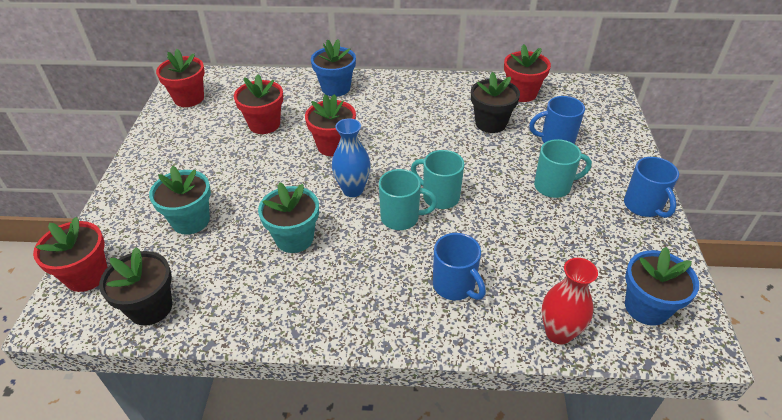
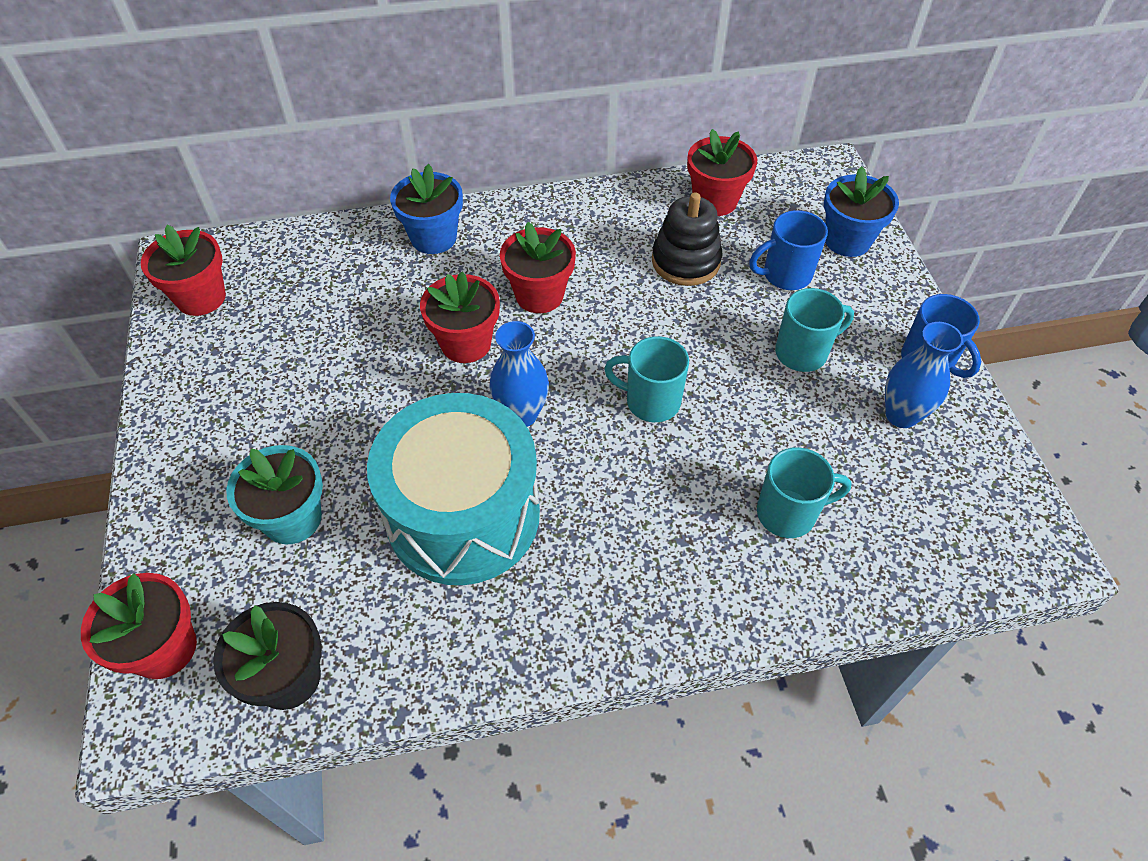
camera: 15 degrees left, 10 degrees up
red flower pot [234,74,283,134] -> red flower pot moved to [500,222,576,313]
turquoise flower pot [258,182,319,253] -> turquoise drum [367,393,540,585]
turquoise mug [379,169,438,230] -> turquoise mug moved to [757,447,852,538]
blue mug [433,233,486,300] -> none
black flower pot [471,72,520,133] -> black stacking toy [652,192,723,286]
red vase [541,258,598,344] -> none
blue flower pot [625,247,699,326] -> blue flower pot moved to [824,166,899,257]
none -> blue vase [885,322,963,428]

